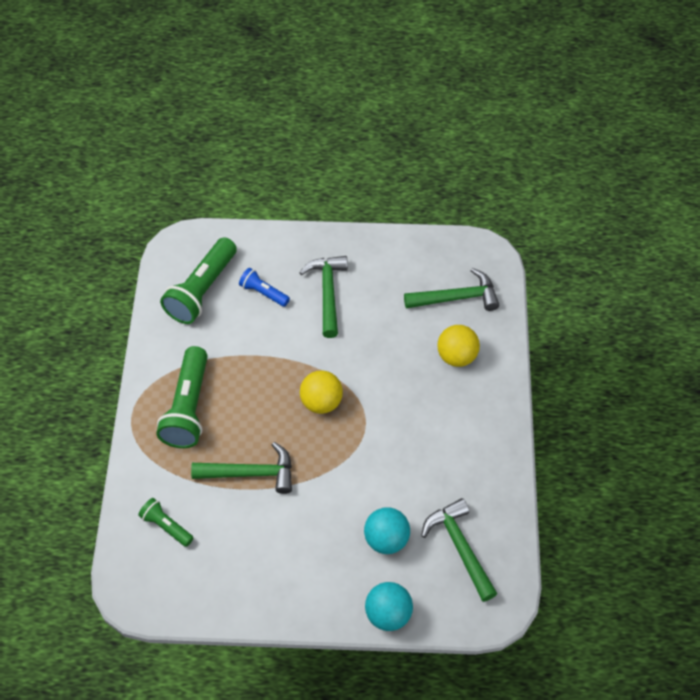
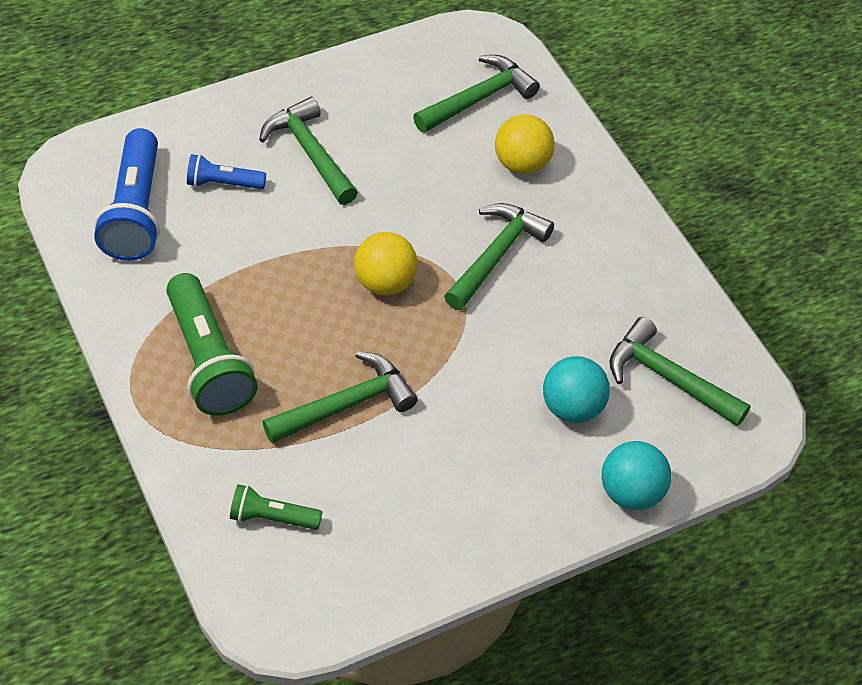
camera: 30 degrees left, 5 degrees down
green flashlight [160,237,237,324] -> blue flashlight [94,128,160,261]
none -> green hammer [444,203,554,310]

